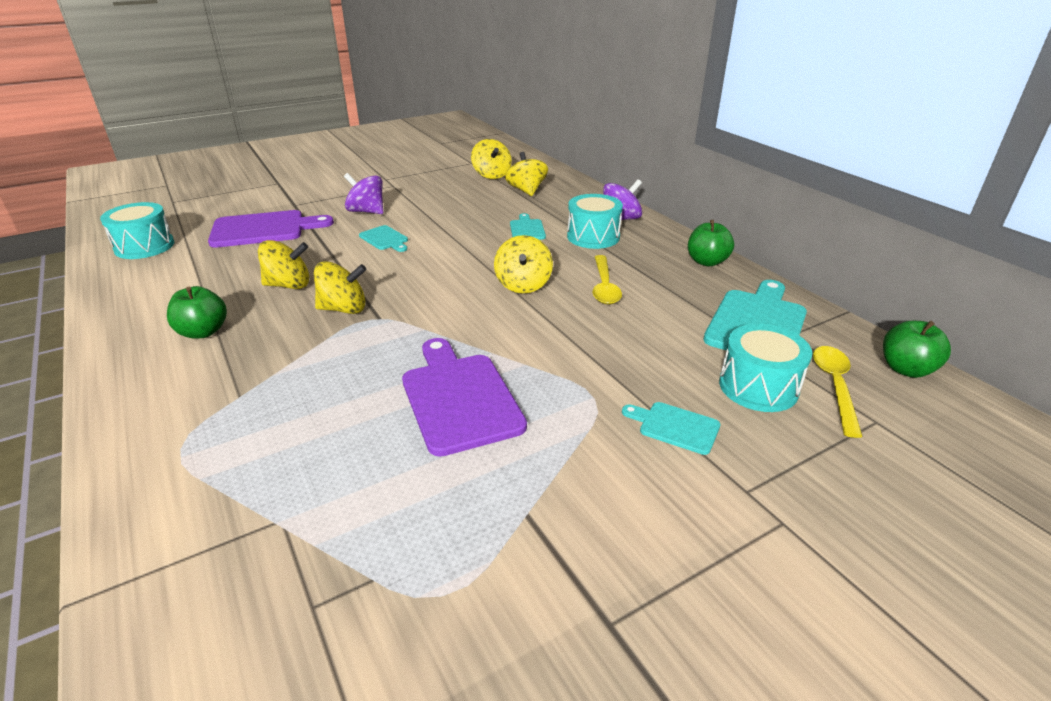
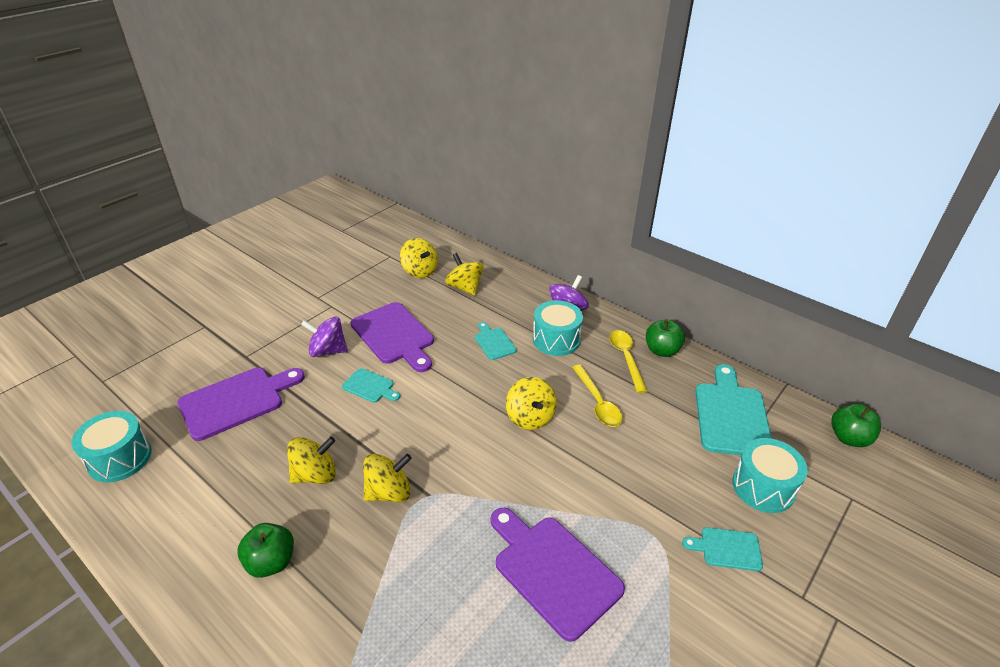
camera: 20 degrees left, 5 degrees up
yellow spoon [813,346,863,438] -> yellow spoon moved to [609,330,647,393]
none -> purple cutting board [351,302,434,372]

